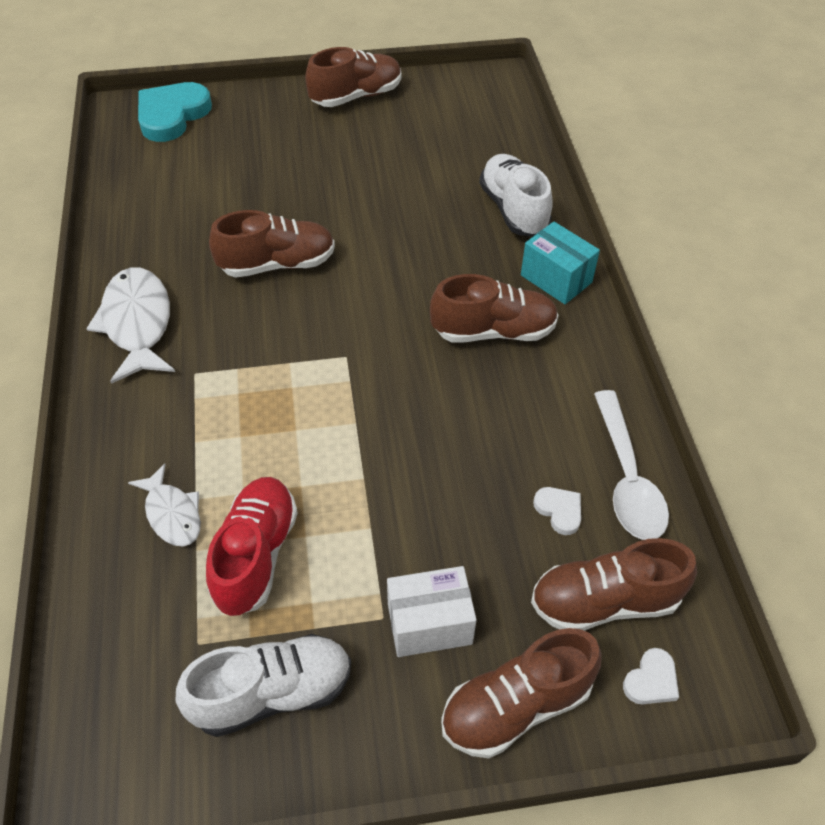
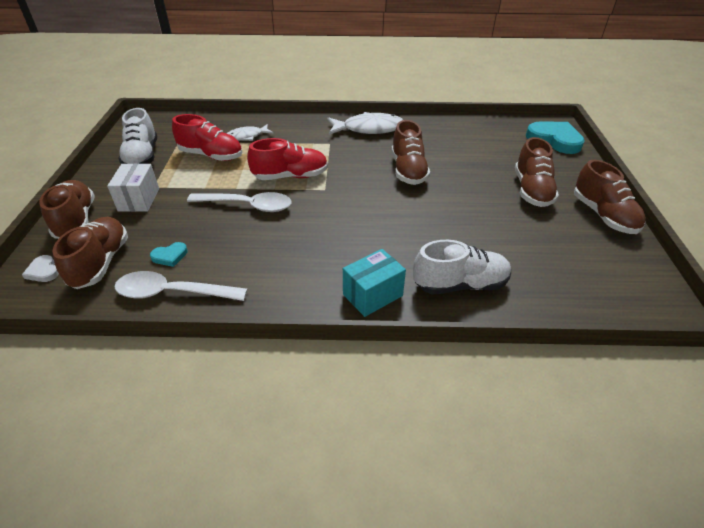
camera: 100 degrees right, 10 degrees down
brown shoe [430,274,558,343] -> brown shoe moved to [515,137,559,207]
white heart [533,487,581,535] -> turquoise heart [150,242,187,267]
none -> white spoon [187,192,292,212]
none -> red shoe [247,138,328,180]

